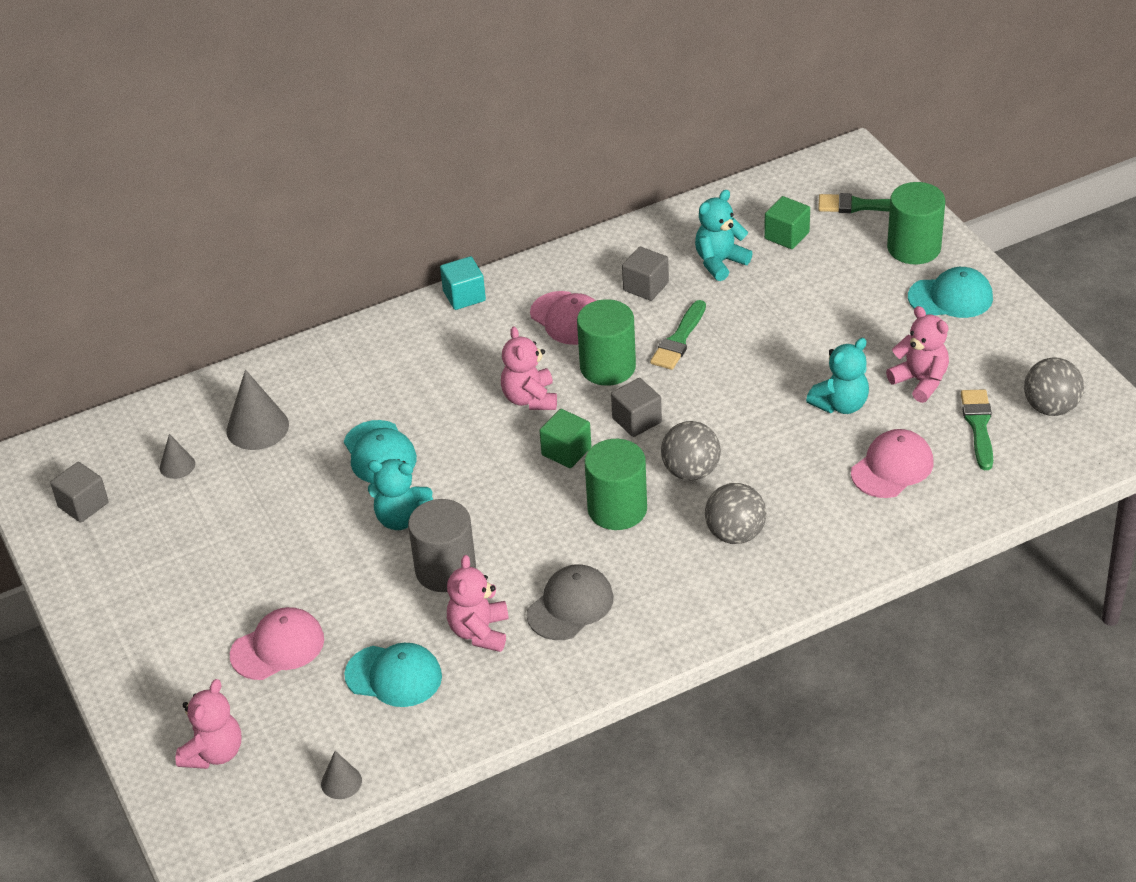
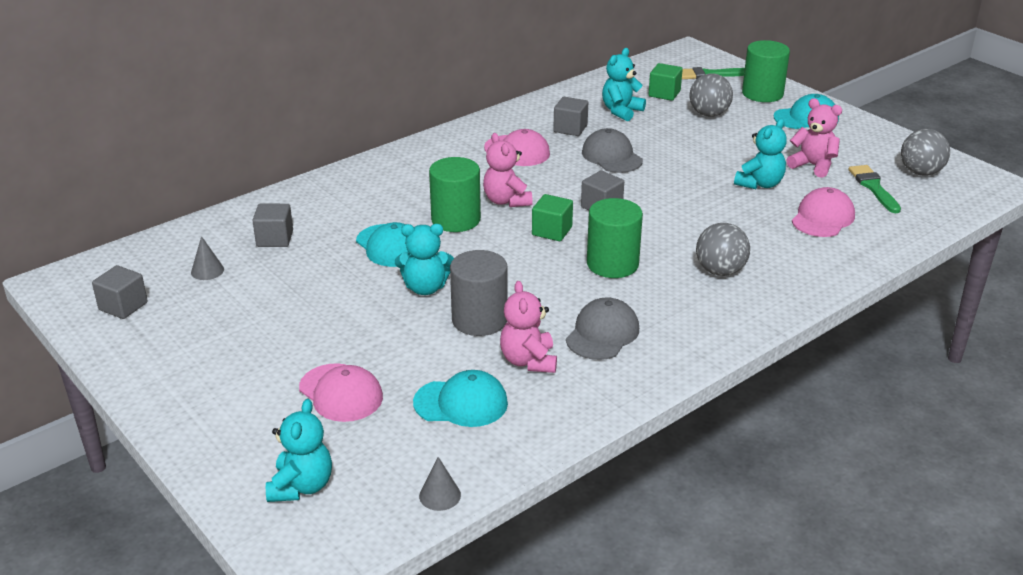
camera: 15 degrees left, 10 degrees down
pink teddy bear [175,679,241,769] -> turquoise teddy bear [266,399,332,502]
grey cone [226,370,289,450] -> grey cube [252,204,293,247]
pink cap [230,607,324,680] -> pink cap turned 90 degrees clockwise [299,363,383,422]
turquoise cube [440,256,486,310] -> none
green cylinder [577,299,636,386] -> green cylinder moved to [429,157,481,232]
green brush [650,300,706,370] -> grey cap [582,128,643,173]
grey ball [661,421,721,481] -> grey ball moved to [689,73,733,117]

